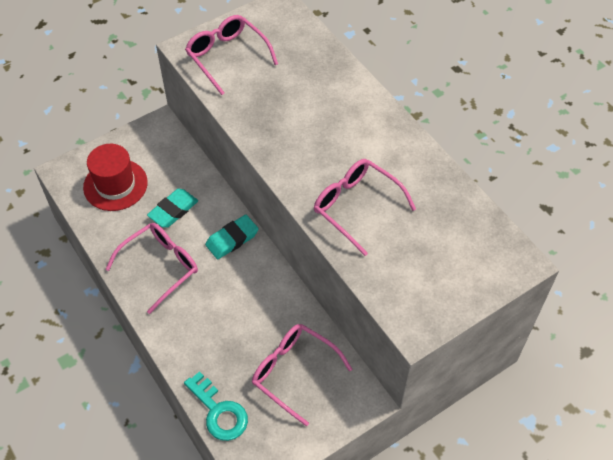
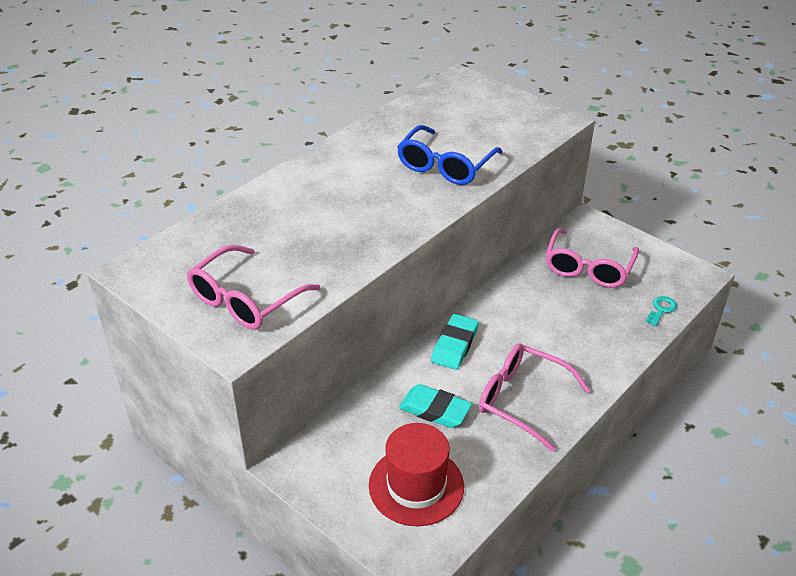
camera: 105 degrees left, 15 degrees down
turquoise key [184,371,248,441] -> turquoise key [646,296,677,326], size x0.54
turquoise eraser [205,215,259,259] -> turquoise eraser turned 75 degrees clockwise [431,314,479,370]
pink glasses [314,159,416,256] -> blue glasses [397,125,503,185]

